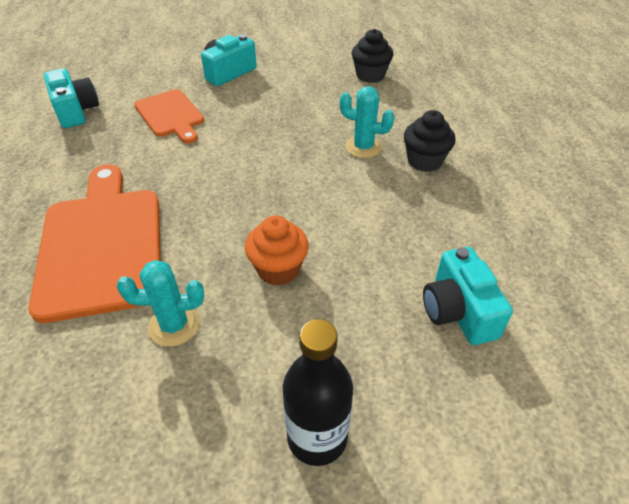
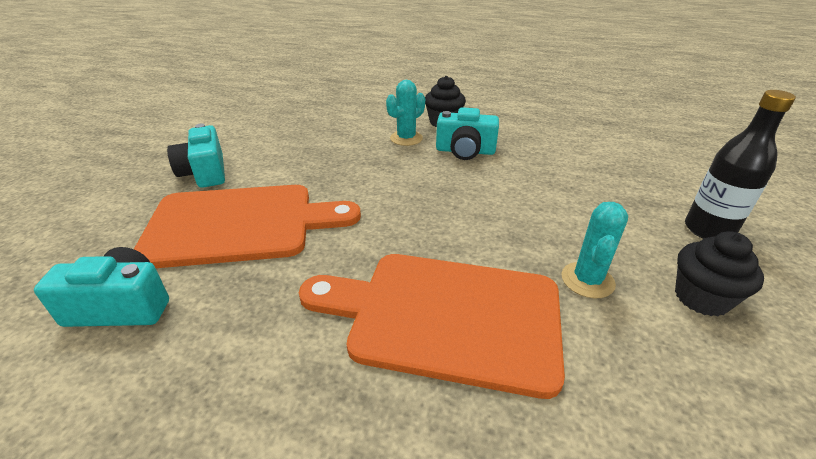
camera: 65 degrees left, 10 degrees down
orange cutting board [134,89,204,143] -> orange cutting board [134,185,361,268], size x1.72
orange cupcake [245,215,309,286] -> none
black cupcake [352,29,393,83] -> black cupcake moved to [675,231,764,316]
turquoise camera [423,247,513,345] -> turquoise camera moved to [436,107,499,160]

